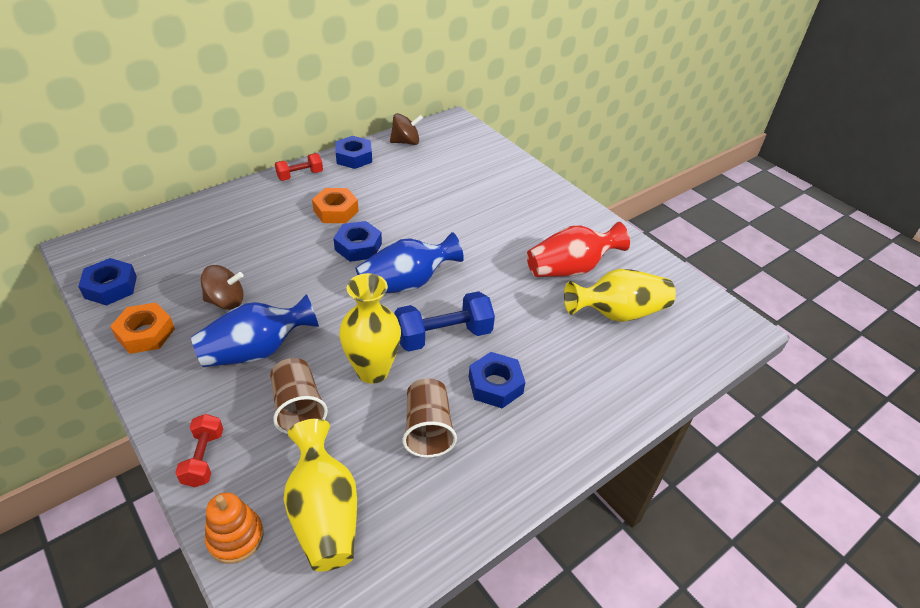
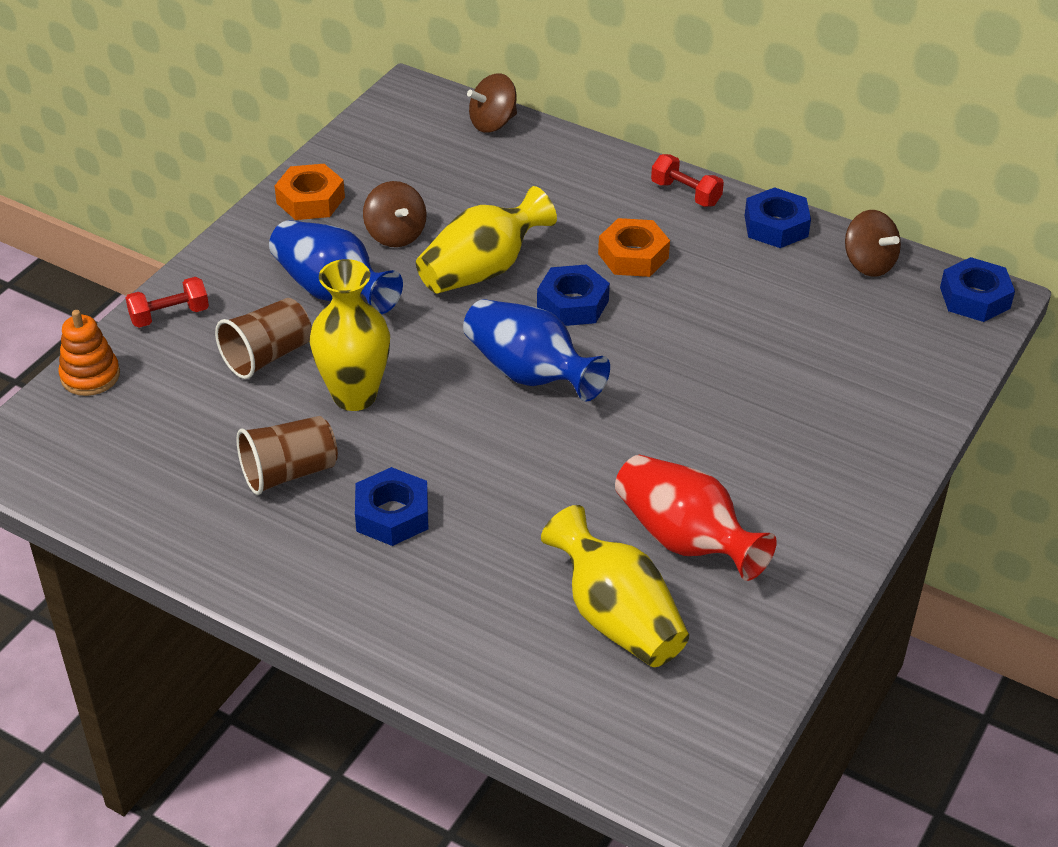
camera: 70 degrees right, 0 degrees up
blue nut [78,258,137,306] -> blue nut moved to [940,257,1015,322]
yellow vase [284,419,357,572] -> yellow vase moved to [416,186,557,293]
blue dumbbell [394,291,495,352] -> none
none -> brown spinning top [467,73,517,133]

